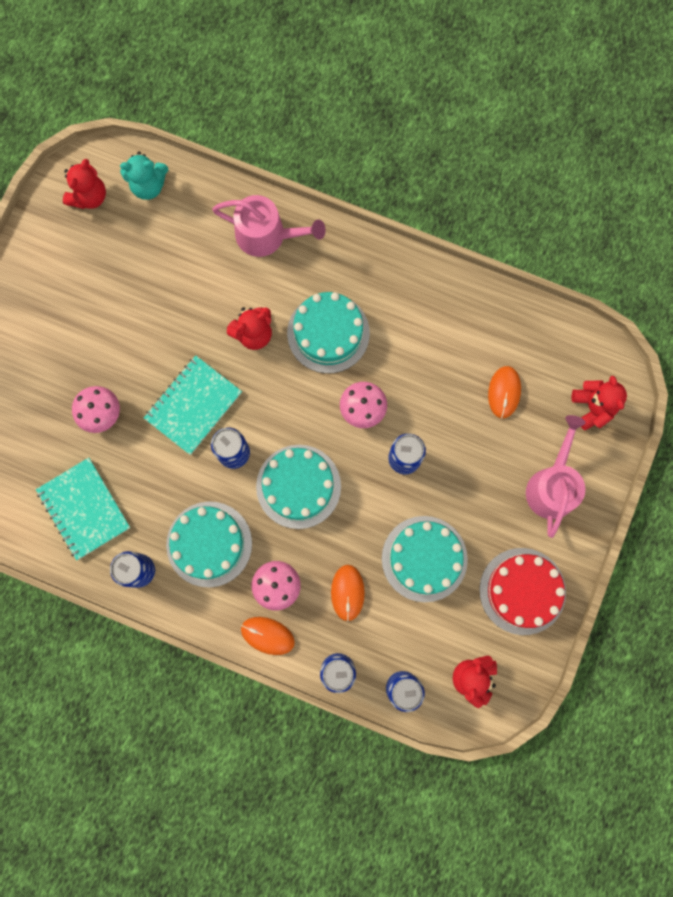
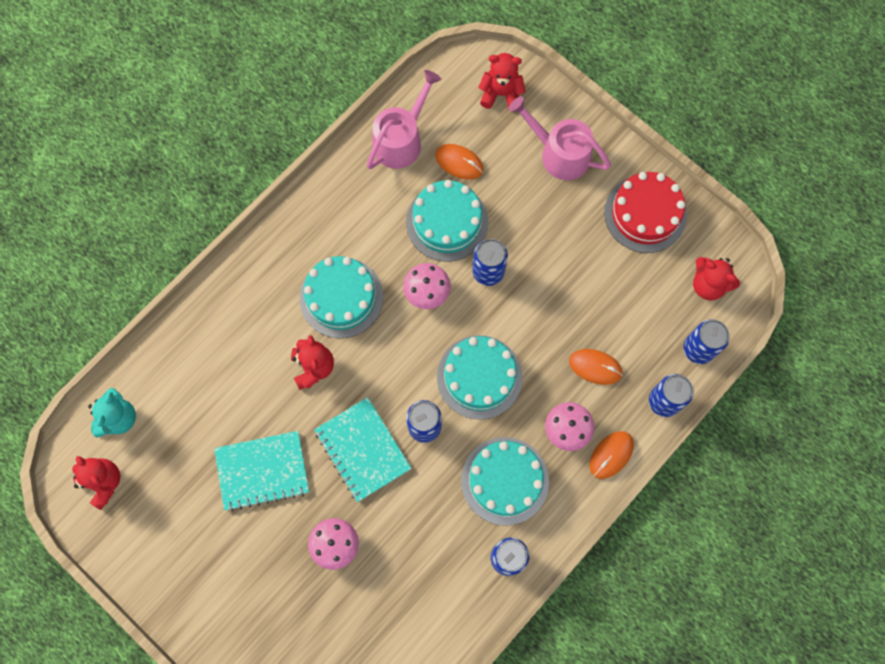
camera: 70 degrees left, 5 degrees down
turquoise notebook [36,458,130,560] -> turquoise notebook moved to [214,431,309,511]
pink watering can [212,195,326,257] -> pink watering can moved to [367,70,441,169]
turquoise cake [382,516,468,602] -> turquoise cake moved to [406,180,488,262]

